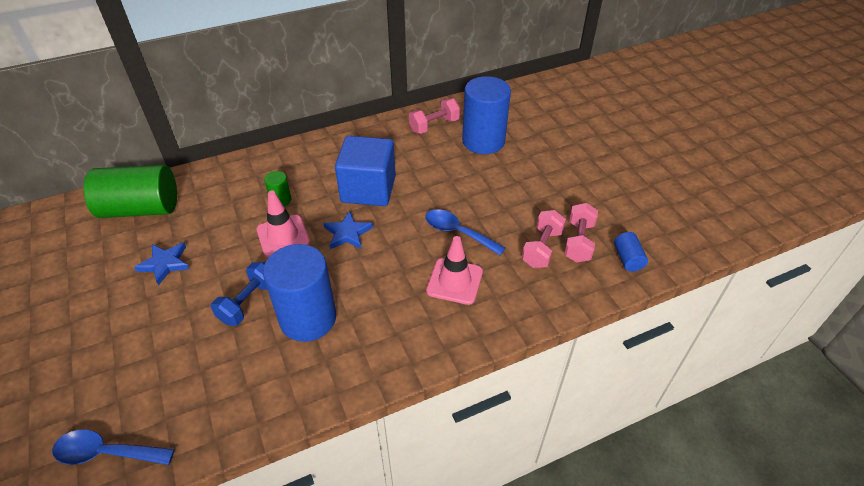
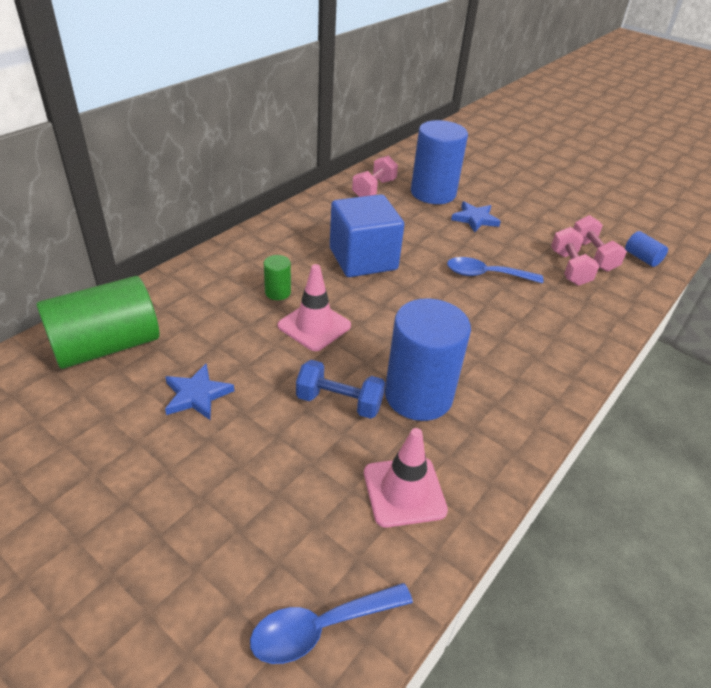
camera: 30 degrees left, 5 degrees down
blue dumbbell [211,262,267,326] -> blue dumbbell turned 75 degrees counterclockwise [296,360,385,419]
blue star [323,211,373,249] -> blue star moved to [451,202,501,232]
pink traffic cone [426,236,483,305] -> pink traffic cone moved to [364,428,448,528]

